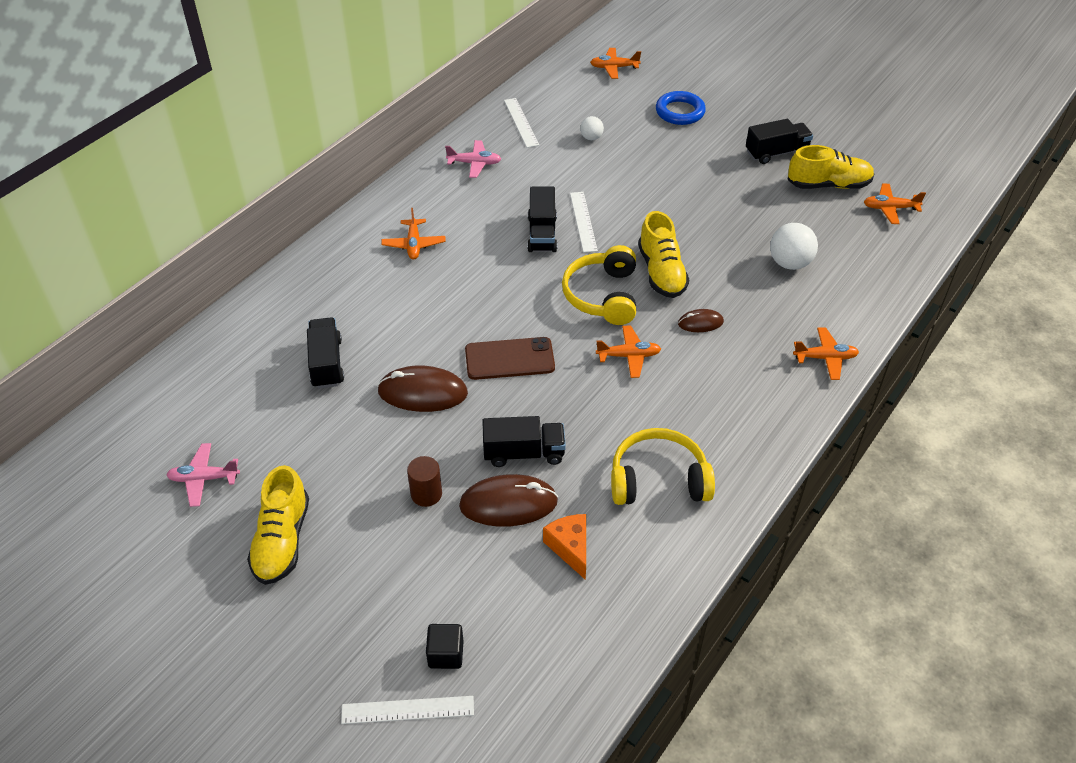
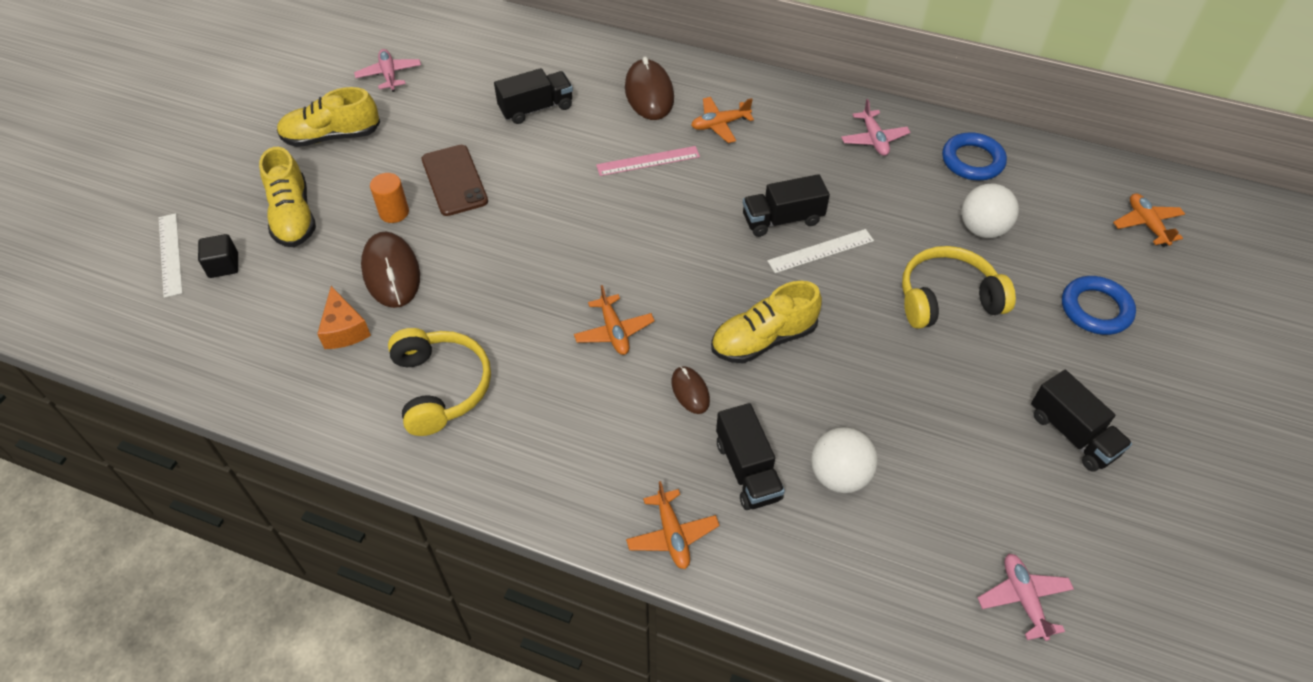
camera: 75 degrees right, 5 degrees up
brown mouse [377,366,468,412] -> brown mouse moved to [625,56,674,120]
brown cylinder [407,456,442,507] -> orange cylinder [370,173,409,223]
brown phone [465,337,555,380] -> brown phone moved to [422,145,488,216]
black truck [482,416,566,467] -> black truck moved to [716,403,785,510]
white ruler [504,98,539,148] -> blue ring [942,132,1007,181]
orange cheese [543,514,586,580] -> orange cheese turned 105 degrees clockwise [317,286,371,349]
yellow headphones [562,245,636,325] -> yellow headphones moved to [902,246,1016,329]
white ball [580,116,604,140] -> white ball [961,183,1019,238], size x1.75
yellow shoe [787,145,875,189] -> yellow shoe moved to [259,147,316,247]
orange plane [864,184,926,224] -> pink plane [978,554,1074,641]
none -> pink ruler [596,146,700,176]

